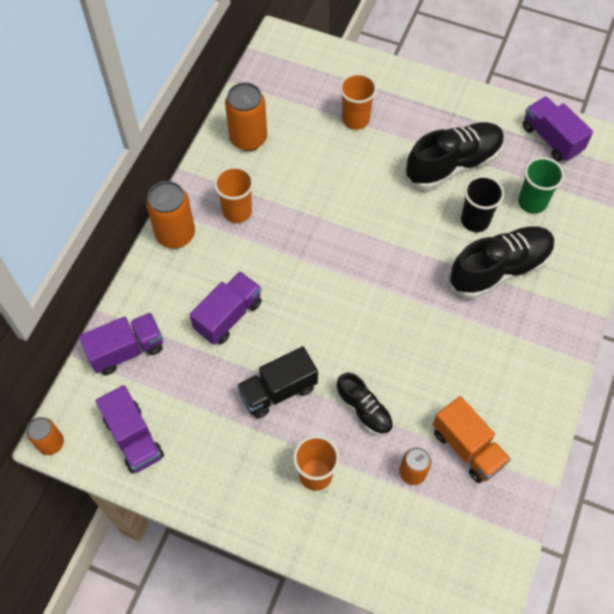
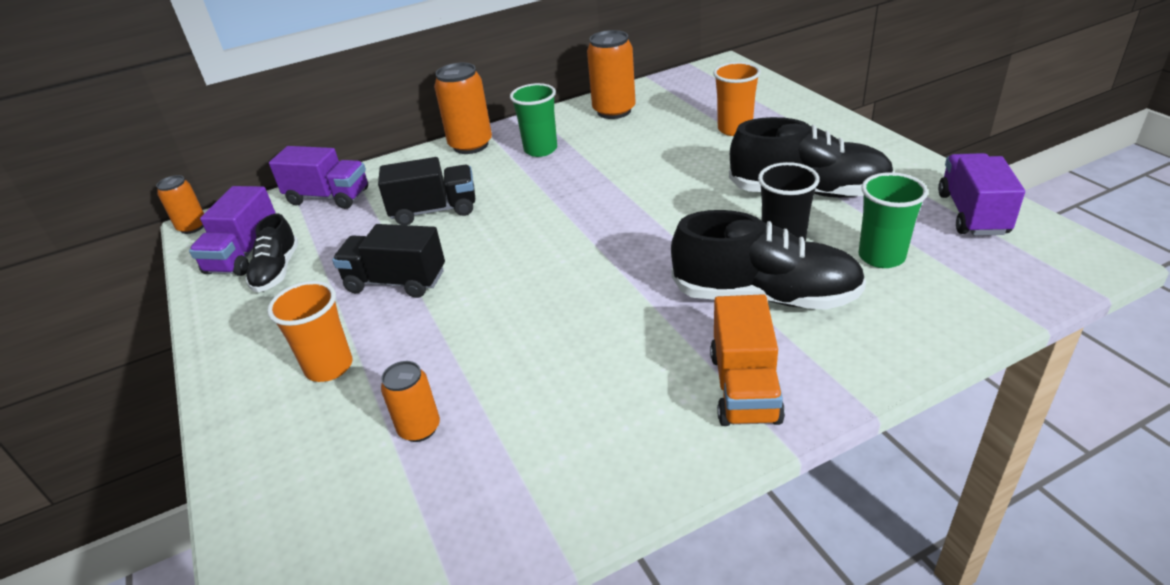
camera: 45 degrees right, 25 degrees down
purple truck [189,271,262,345] -> black truck [378,157,475,225]
orange cup [214,166,254,223] -> green cup [510,83,557,157]
black shoe [336,372,393,436] -> black shoe moved to [245,213,299,292]
orange truck [433,396,511,483] -> orange truck moved to [710,294,785,426]

